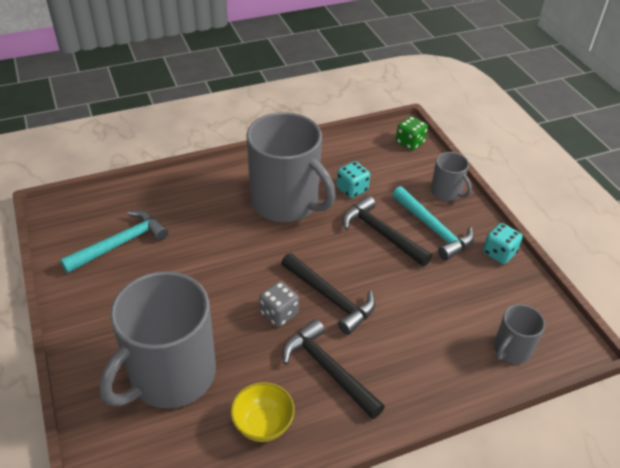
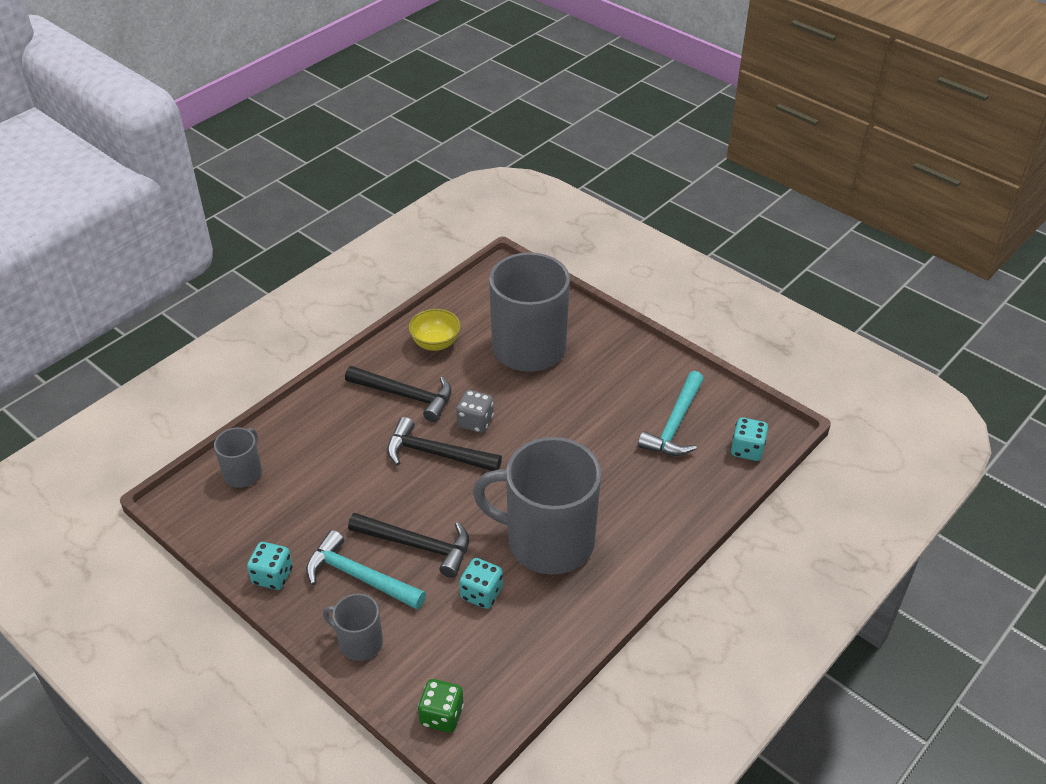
camera: 155 degrees right, 0 degrees up
none -> turquoise dice [731,417,768,461]

